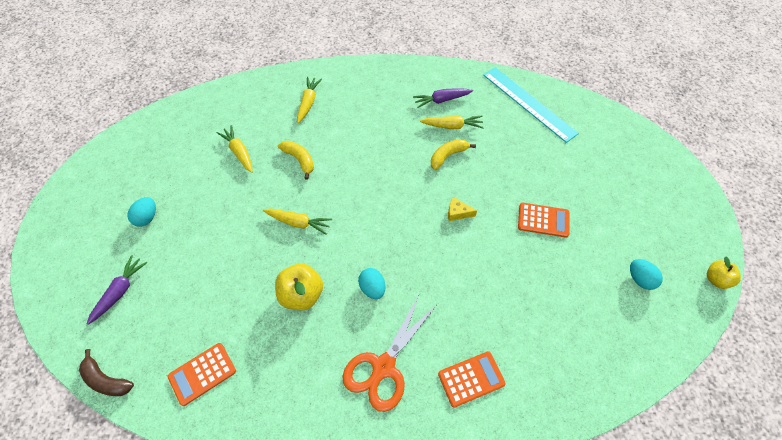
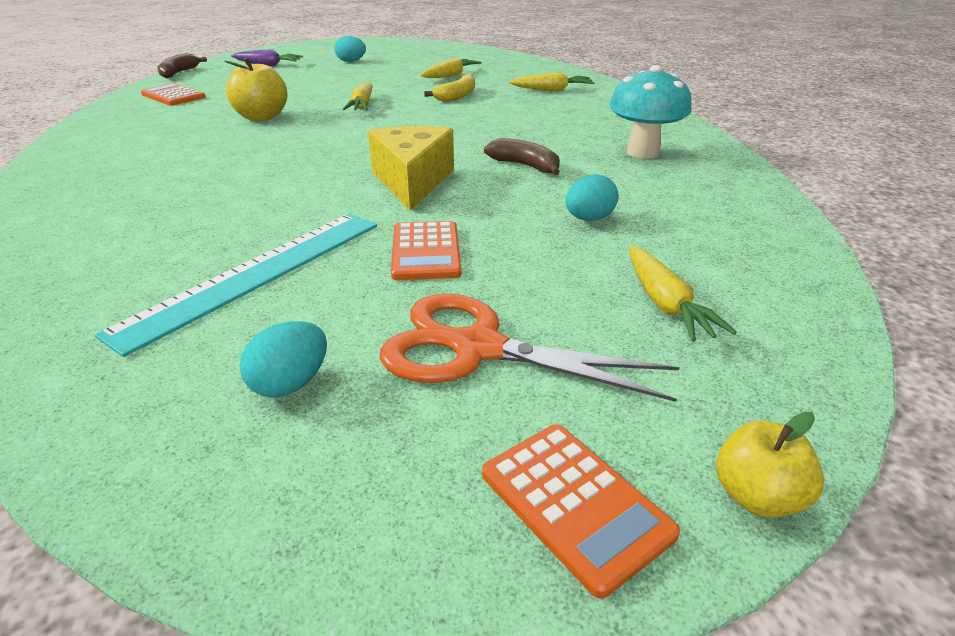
camera: 75 degrees right, 25 degrees down
orange scissors [342,295,436,412] -> orange scissors moved to [380,294,680,402]
turquoise egg [358,268,385,299] -> turquoise egg moved to [566,174,619,221]
purple carrot [413,88,473,108] -> turquoise mushroom [610,65,692,159]
yellow carrot [420,116,484,129] -> yellow carrot moved to [629,246,737,342]
yellow banana [431,139,476,170] -> brown banana [484,138,560,175]
orange calculator [438,351,506,408] -> orange calculator moved to [482,424,680,599]
yellow cheese [448,197,477,221] -> yellow cheese [368,126,454,211], size x2.23
turquoise ruler [483,67,579,143] -> turquoise ruler moved to [95,214,377,357]
yellow apple [707,256,741,289] -> yellow apple moved to [716,411,824,518]

